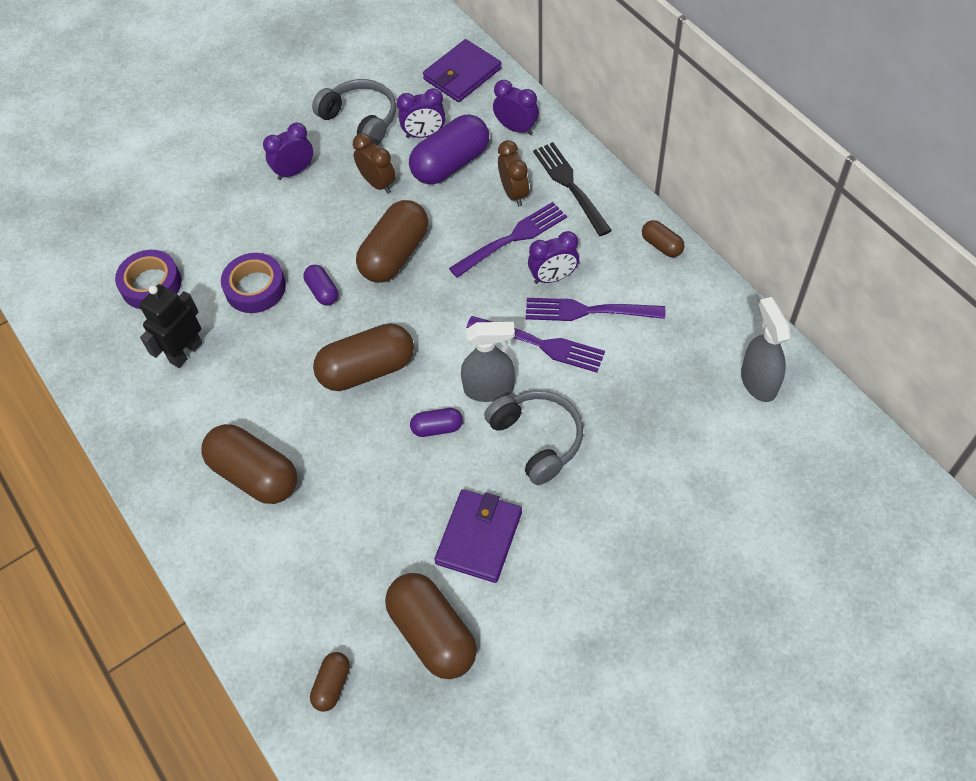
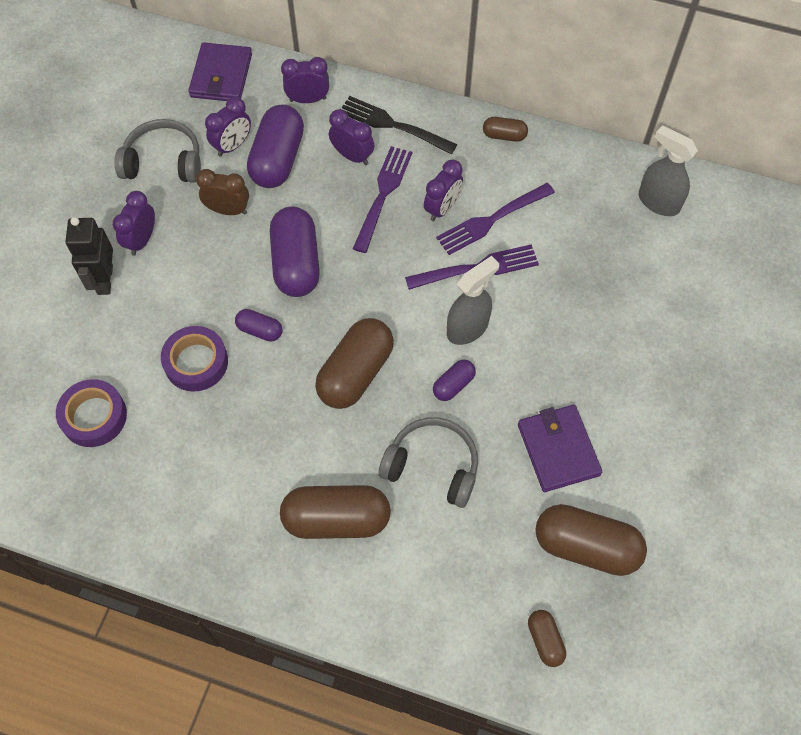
camera: 40 degrees left, 5 degrees up
black robot [139,284,202,368] -> black robot moved to [65,217,113,295]
brown capsule [356,200,428,283] -> purple capsule [270,206,320,297]
grey headphones [484,390,583,485] -> grey headphones moved to [379,417,478,508]
brown clock [498,140,529,206] -> purple clock [329,109,374,165]

